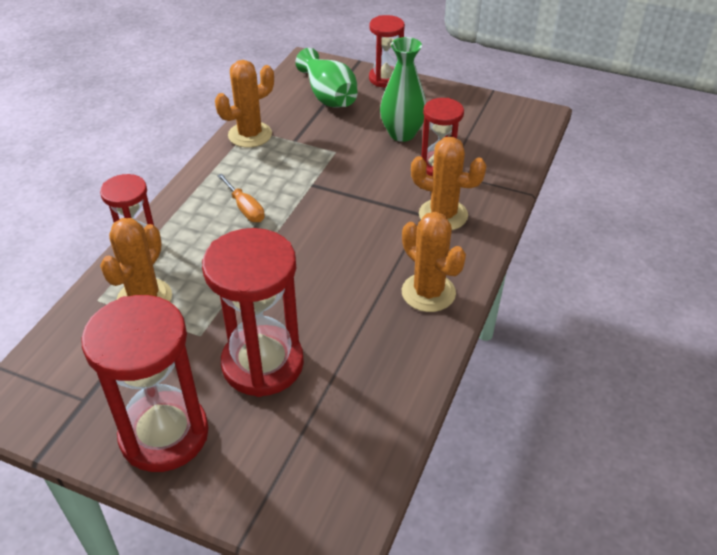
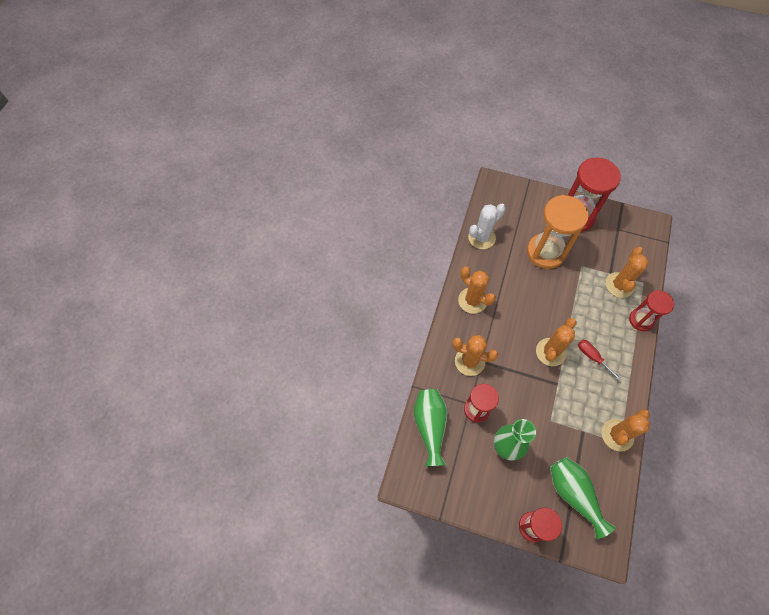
camera: 175 degrees right, 20 degrees up
red hourglass [202,228,304,397] -> orange hourglass [527,195,588,269]
orange screwdriver [217,174,265,222] -> red screwdriver [578,340,621,381]
none -> green vase [414,389,448,467]
none -> white cactus [468,203,506,249]
none -> orange cactus [536,318,577,366]

